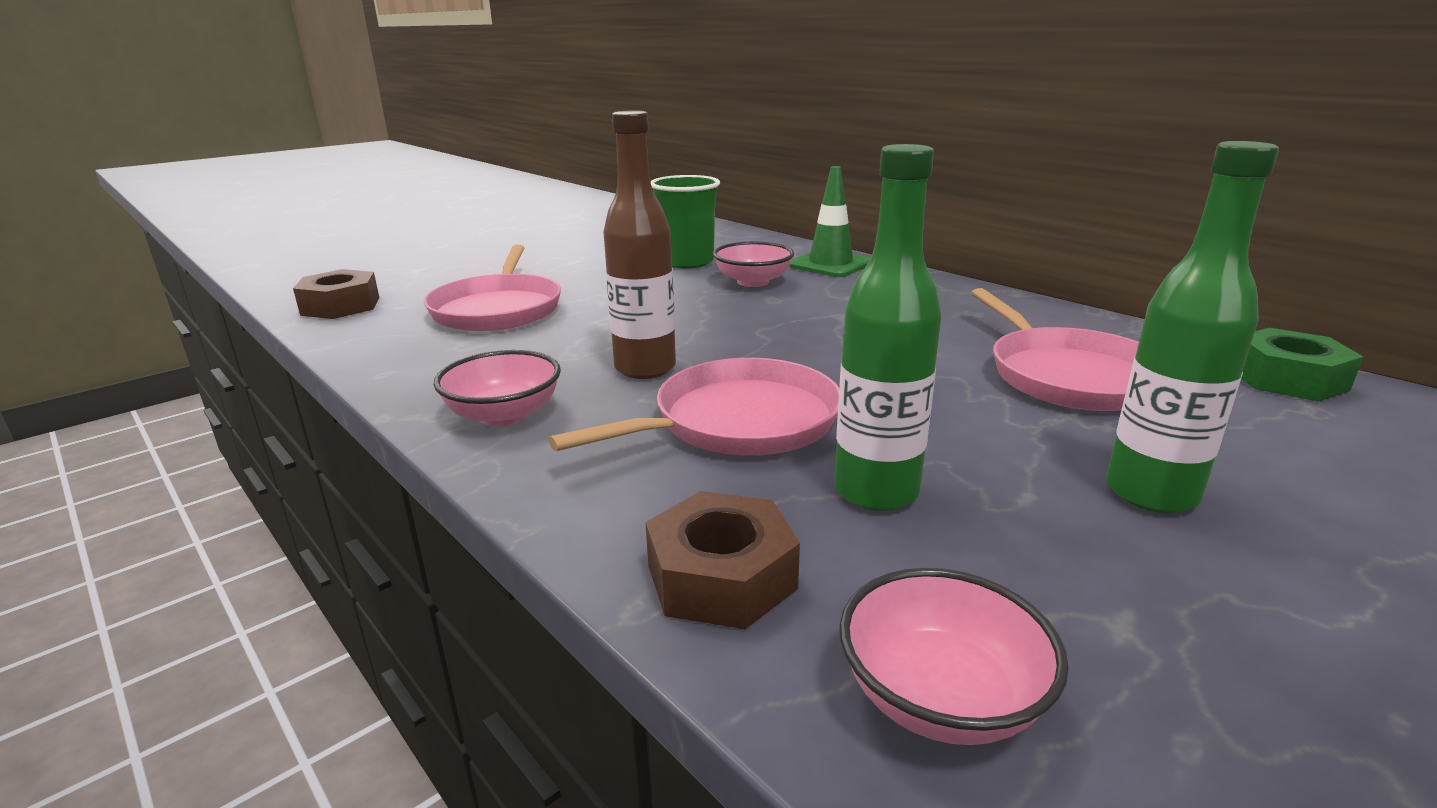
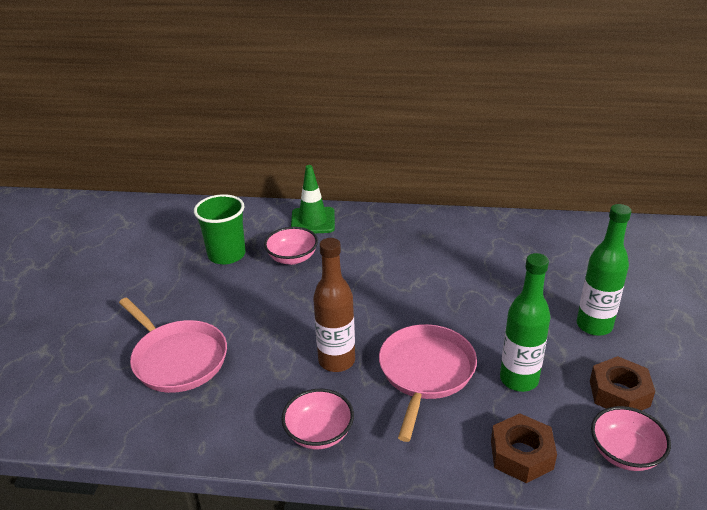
camera: 40 degrees left, 10 degrees up
brown nut [293,269,379,319] -> brown nut moved to [590,356,655,411]
pink pan [971,288,1139,411] -> none
green nut [1241,328,1363,402] -> none

